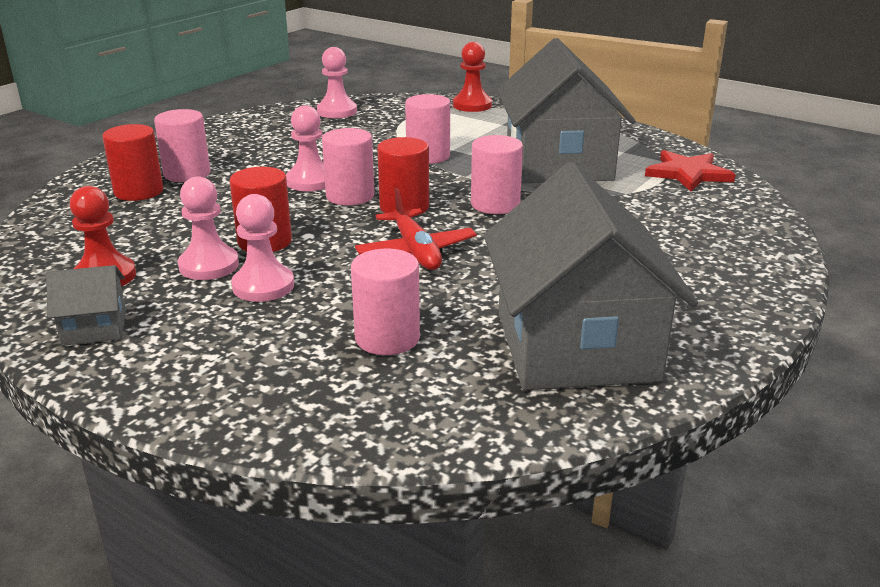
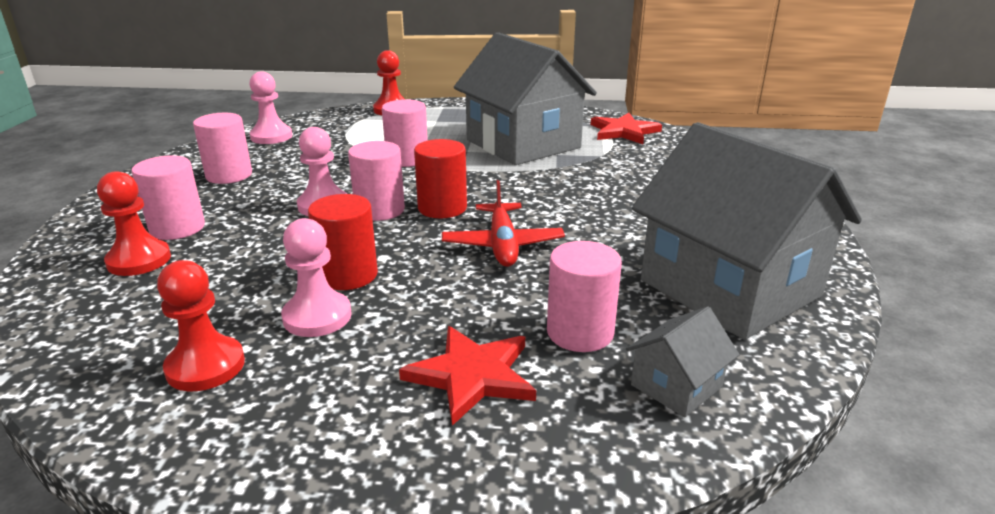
camera: 30 degrees left, 0 degrees up
grey house [46,265,126,346] -> grey house moved to [626,306,740,417]
red cylinder [102,124,163,201] -> red pawn [97,171,171,276]
pink pawn [231,194,294,302] -> none
red plane [355,188,477,270] -> red plane turned 45 degrees clockwise [442,180,565,267]
pink cylinder [471,135,523,214] -> pink cylinder moved to [193,113,252,184]
none -> red star [399,326,536,426]

